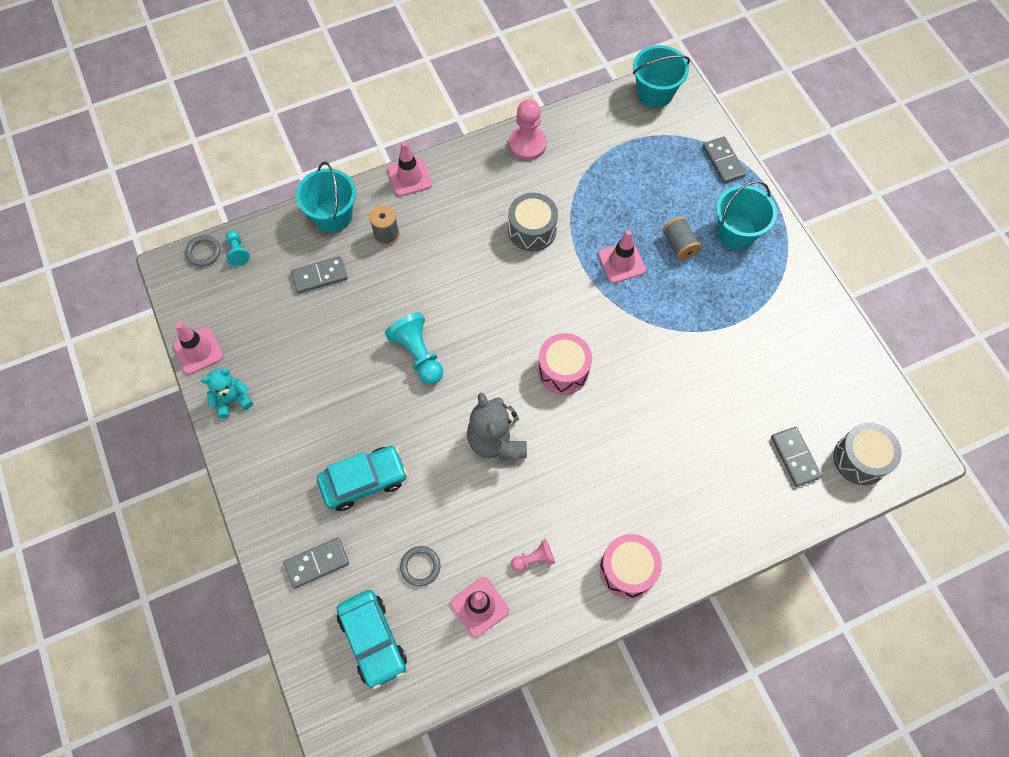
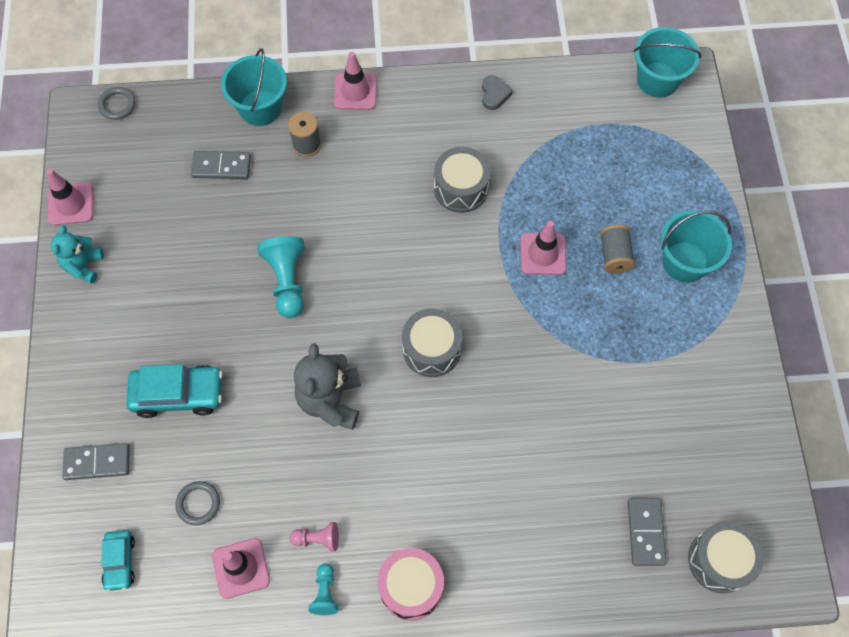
camera: 20 degrees right, 0 degrees up
turquoise teddy bear [201,368,253,418] -> turquoise teddy bear turned 75 degrees counterclockwise [51,225,104,283]
turquoise pawn [226,230,250,266] -> turquoise pawn moved to [309,563,338,615]
turquoise car [337,590,407,690] -> turquoise car [101,530,135,592], size x0.59
pink pawn [509,99,547,160] -> grey heart [482,75,513,110]
pink drum [538,333,592,394] -> grey drum [402,308,462,377]
grey domino [703,136,746,184] -> none

